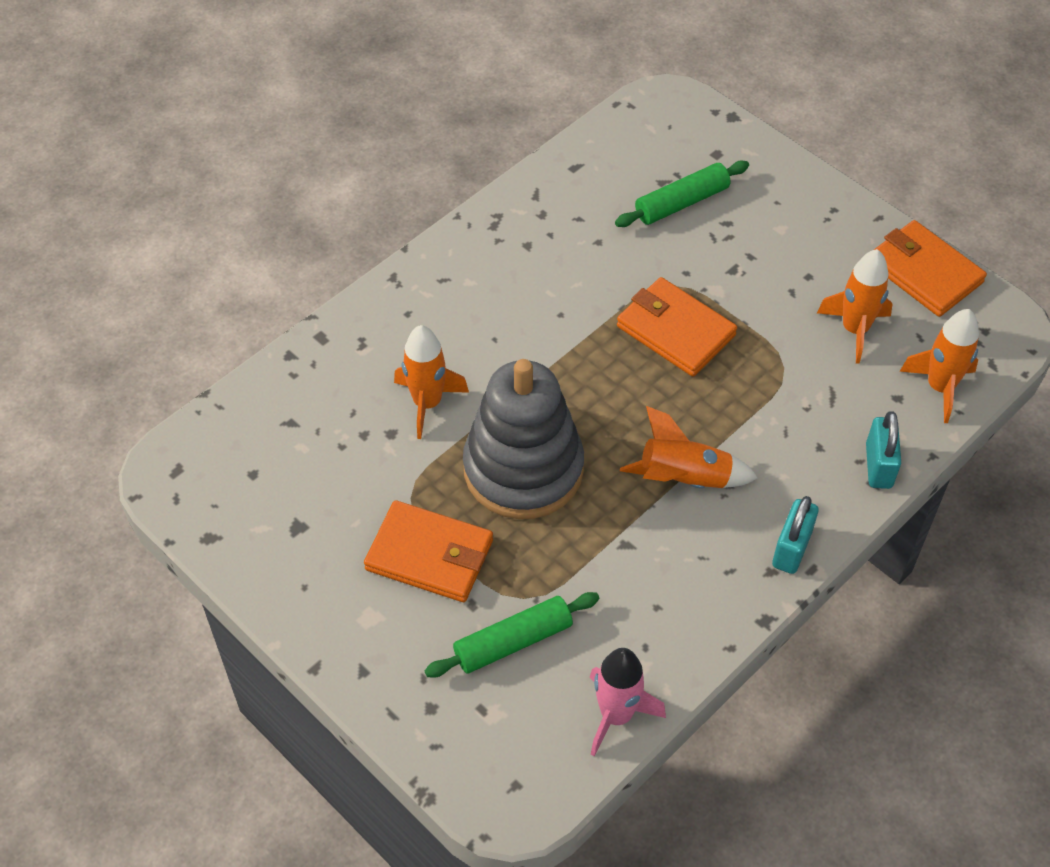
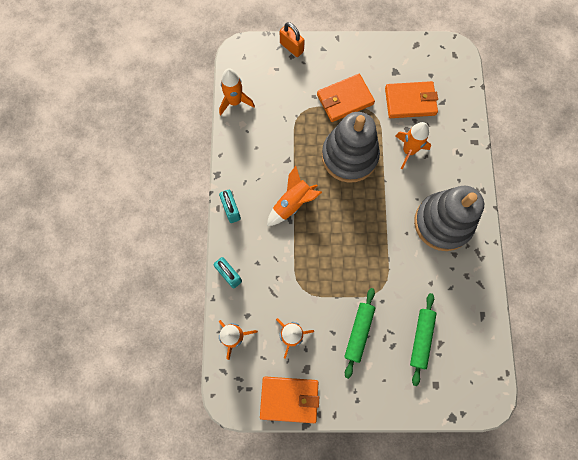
camera: 135 degrees right, 20 degrees up
green rolling pin [425,592,599,678] -> green rolling pin moved to [344,288,375,379]
pink rocket [590,648,666,756] -> orange rocket [219,68,255,115]
orange wallet [617,277,737,377] -> orange wallet moved to [385,81,438,118]
none -> orange padlock [280,22,305,57]
none -> grey stacking toy [414,186,484,251]

